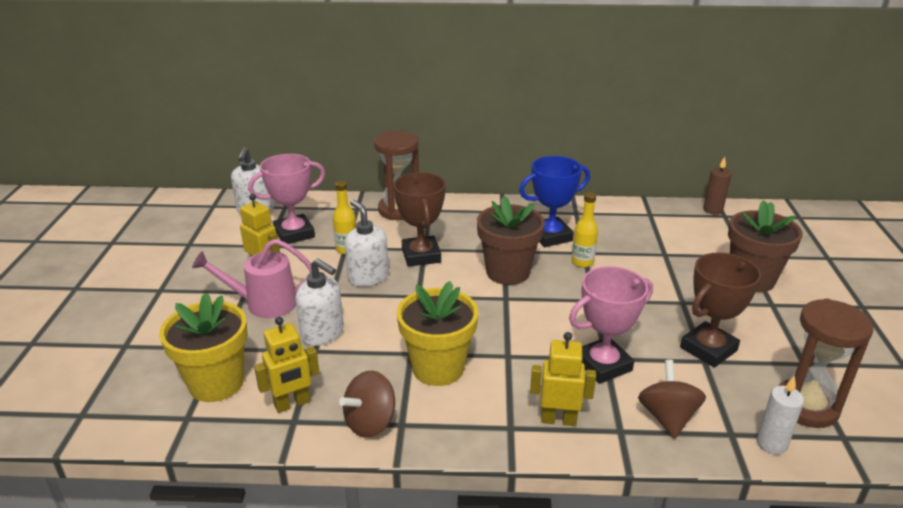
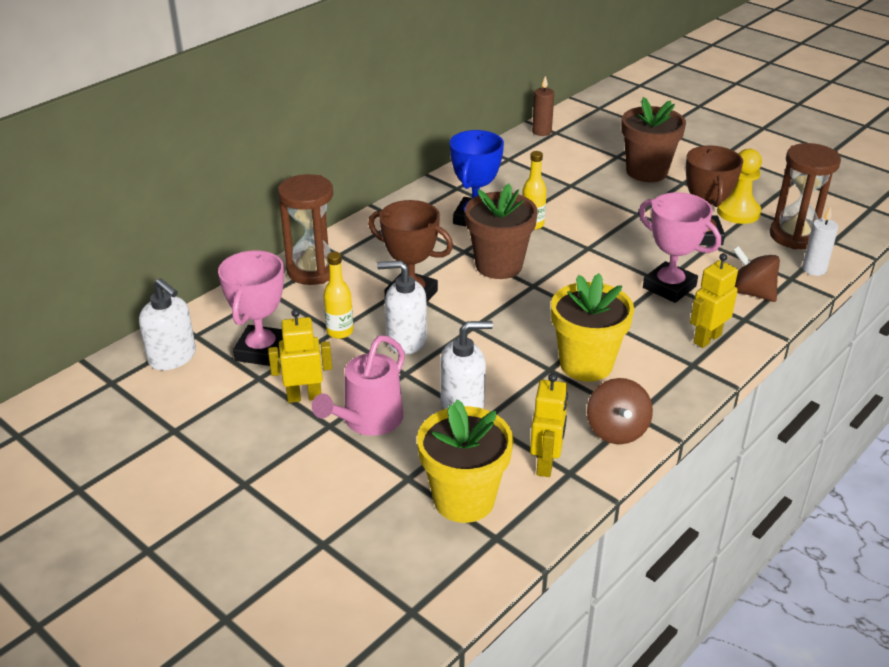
camera: 50 degrees left, 5 degrees up
pink trophy [569,266,653,384] -> pink trophy turned 60 degrees counterclockwise [639,192,721,303]
none -> yellow pawn [717,149,762,224]

